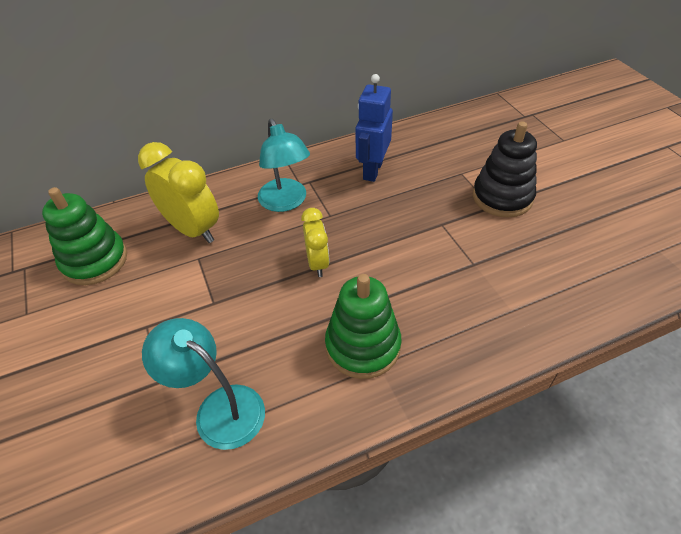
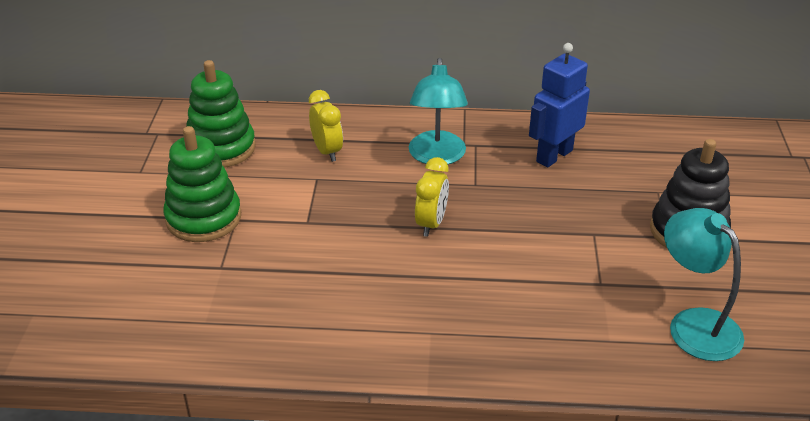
camera: 25 degrees right, 10 degrees down
yellow clock [138,142,219,243] -> yellow clock [309,90,343,162], size x0.60
turquoise lamp [142,318,265,450] -> turquoise lamp moved to [664,208,744,361]
green stacking toy [325,274,402,379] -> green stacking toy moved to [163,126,241,242]

